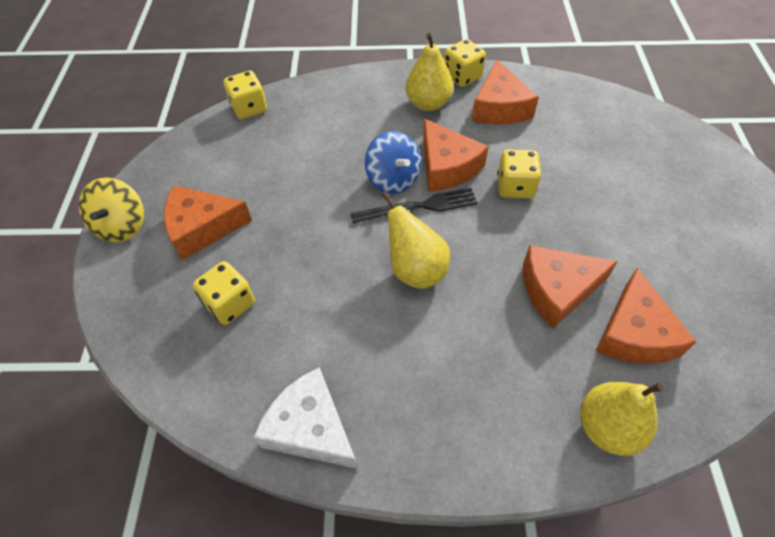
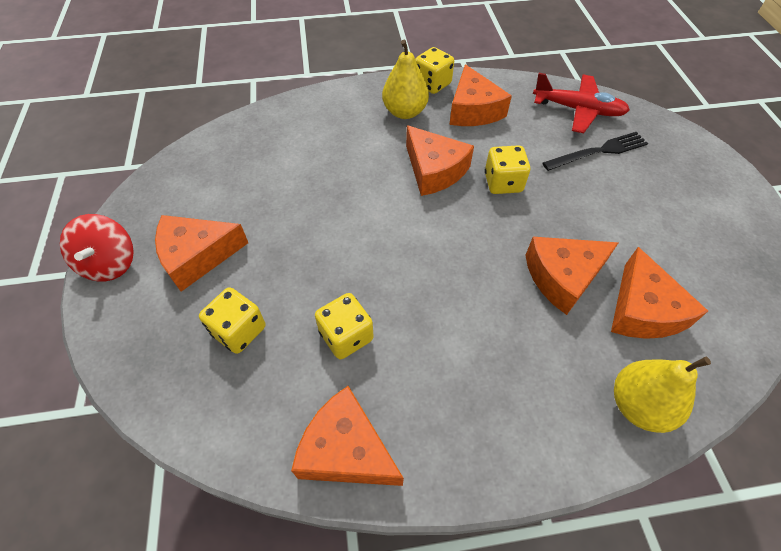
camera: 10 degrees left, 0 degrees up
yellow spinning top [79,177,144,242] -> red spinning top [60,214,134,281]
yellow dice [224,71,267,119] -> yellow dice moved to [315,293,374,359]
white cheese [254,367,358,469] -> orange cheese [291,386,404,486]
black fork [350,188,478,223] -> black fork moved to [542,132,648,171]
blue spinning top [365,131,421,194] -> none
yellow pear [381,191,450,289] -> none
none -> red plane [533,73,630,133]

